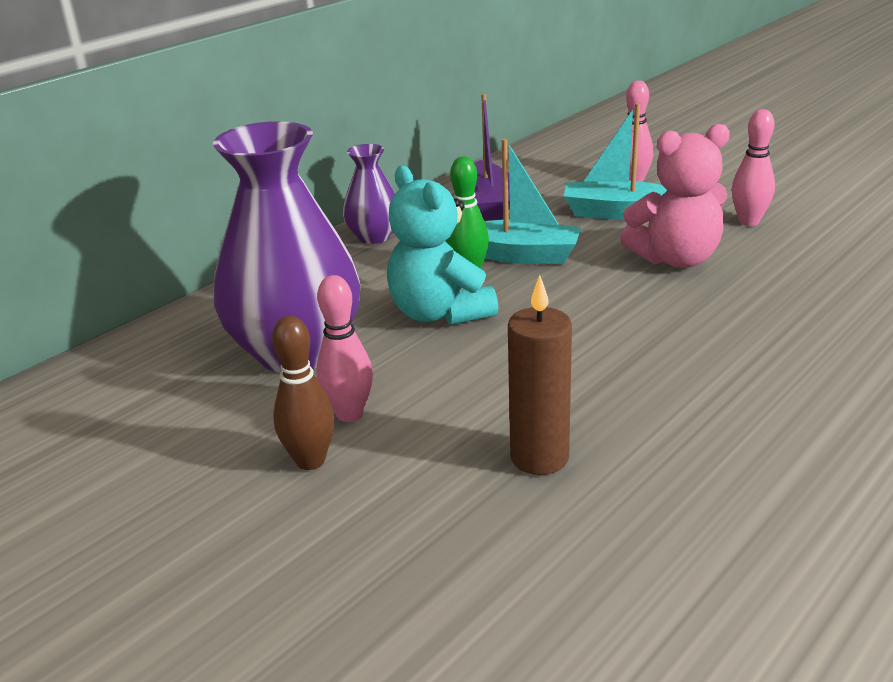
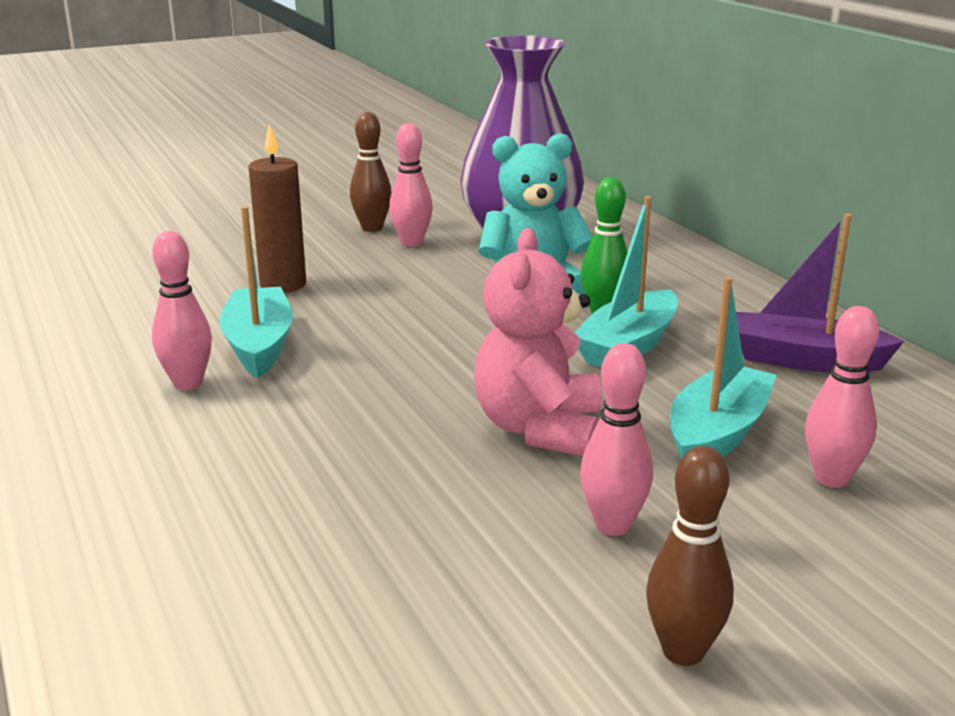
camera: 110 degrees right, 5 degrees down
purple vase [343,144,395,244] -> none
none -> pink bowling pin [152,231,212,390]
none -> turquoise boat [219,206,293,378]
none -> brown bowling pin [646,446,734,666]

